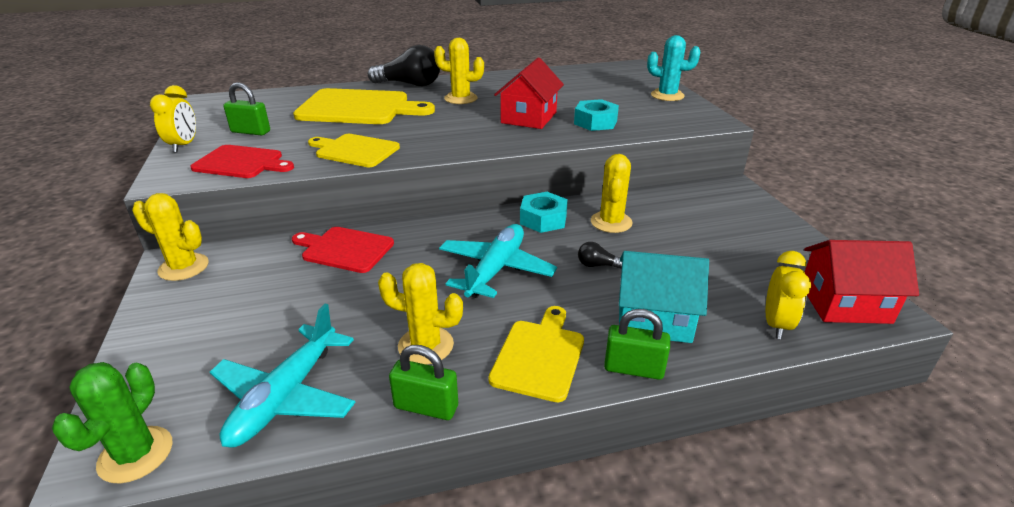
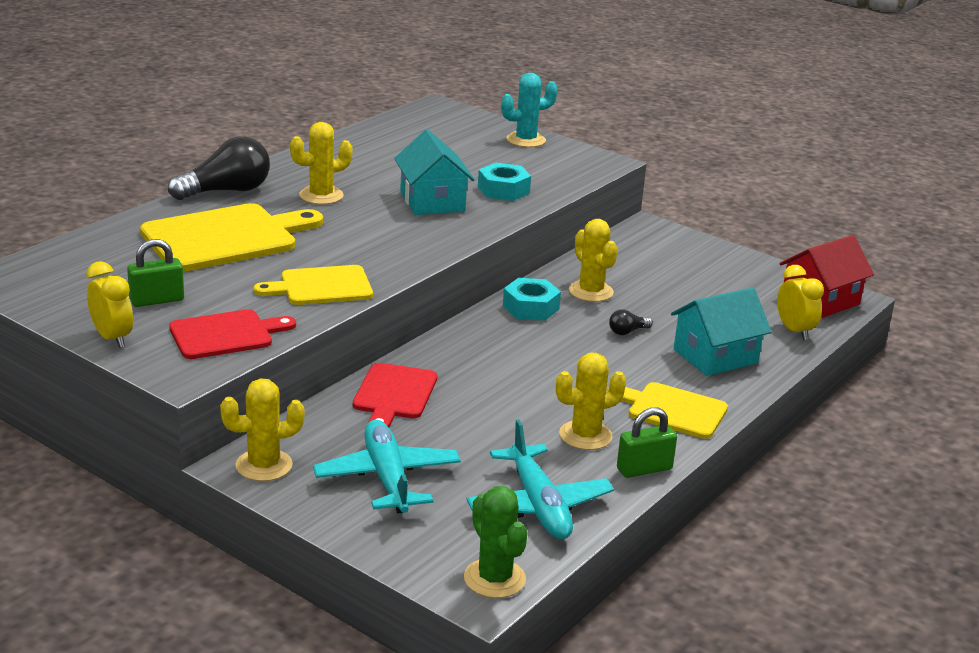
camera: 40 degrees left, 5 degrees down
red cutting board [292,227,394,273] -> red cutting board turned 60 degrees counterclockwise [353,363,437,428]
turquoise plane [439,224,557,298] -> turquoise plane moved to [313,420,461,514]
yellow cutting board [488,306,584,403] -> yellow cutting board turned 45 degrees counterclockwise [608,382,728,439]
red house [494,57,564,129] -> turquoise house [394,129,475,215]
green padlock [604,309,670,380] -> none

